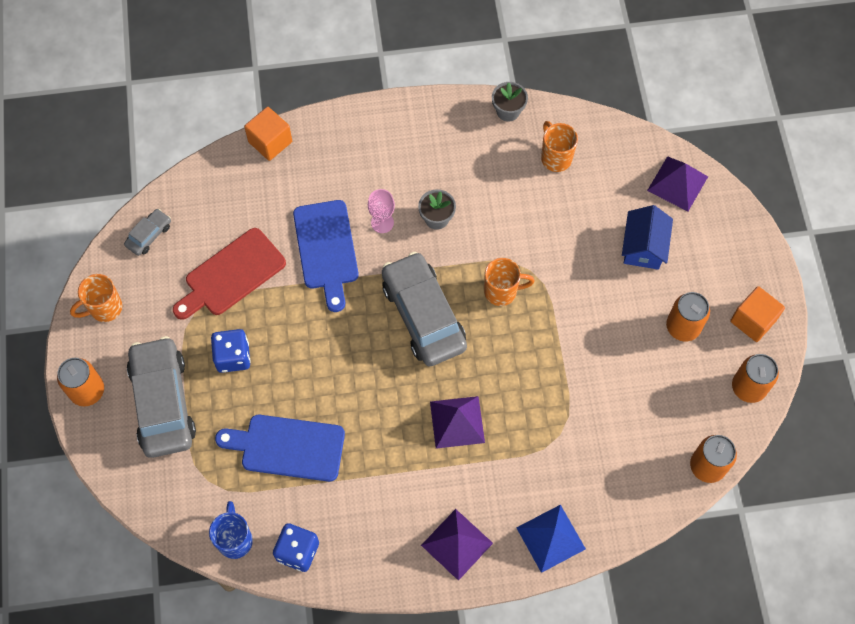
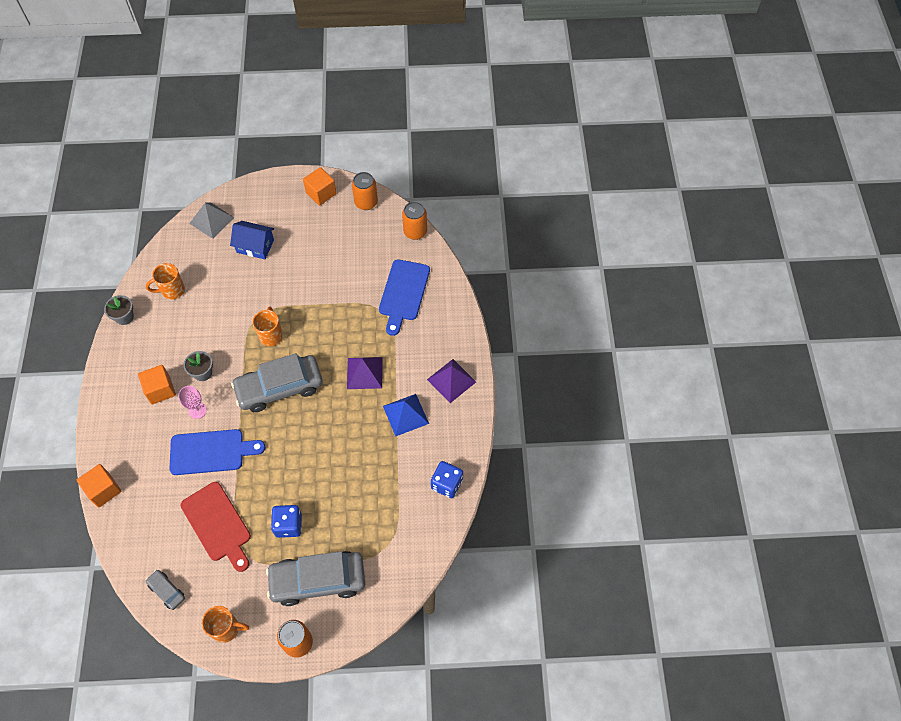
camera: 85 degrees left, 5 degrees down
orange mug [70,274,122,322] -> orange mug turned 60 degrees counterclockwise [202,606,249,643]
blue mug [209,501,253,559] -> none
blue cutting board [215,415,345,482] -> blue cutting board moved to [379,259,430,336]
blue pyramid [516,505,586,573] -> blue pyramid moved to [383,394,429,436]
purple pyramid [647,156,708,211] -> grey pyramid [189,203,235,239]
orange can [666,292,710,342] -> none
none -> orange cube [138,365,176,405]

